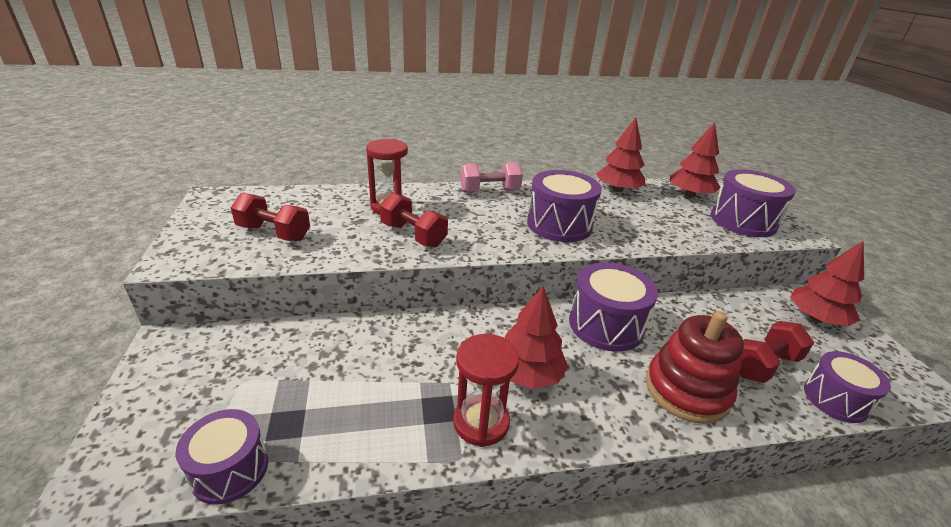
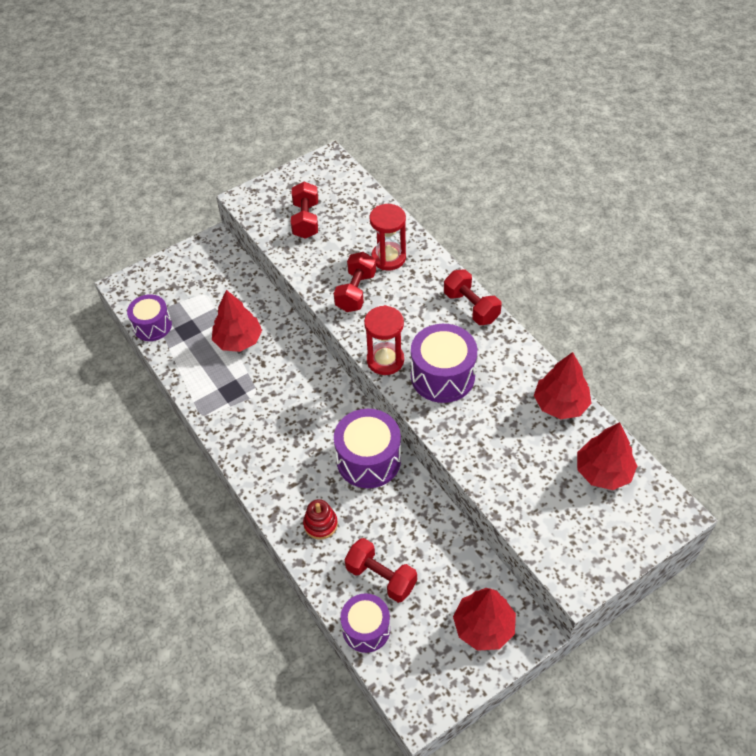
camera: 70 degrees right, 20 degrees up
red hourglass [453,334,519,447] -> red hourglass moved to [364,305,404,375]
pink dumbbell [460,162,523,193] -> red dumbbell [444,269,502,325]
red tree [505,286,568,389] -> red tree moved to [212,290,262,352]
red stacking toy [646,311,744,424] -> red stacking toy [303,499,338,539], size x0.53
purple drum [711,169,796,237] -> none

